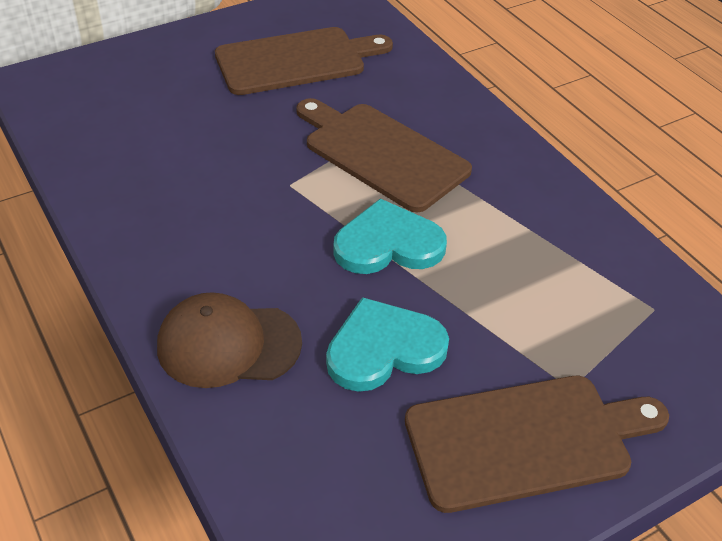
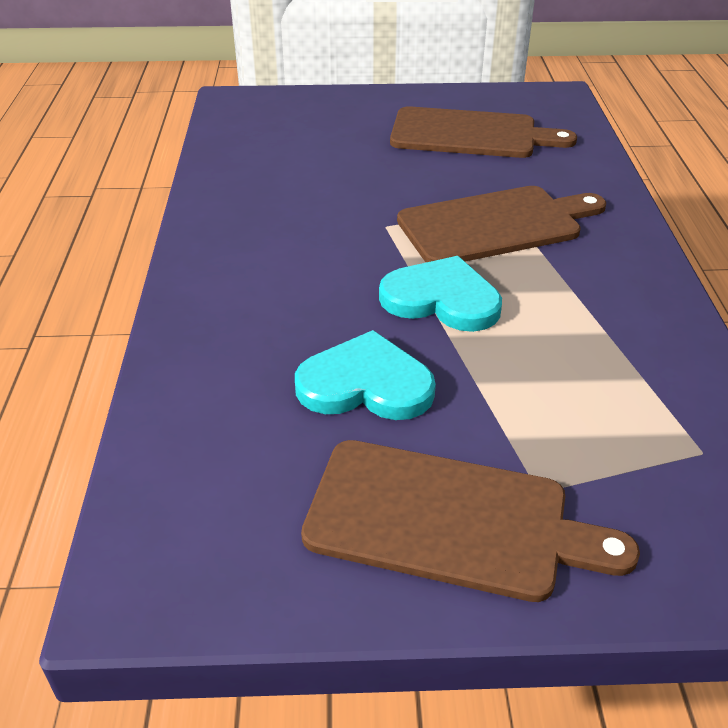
camera: 30 degrees right, 5 degrees down
brown cap [157,292,302,388] -> none
brown cutting board [296,98,472,212] -> brown cutting board turned 90 degrees clockwise [397,186,606,262]

